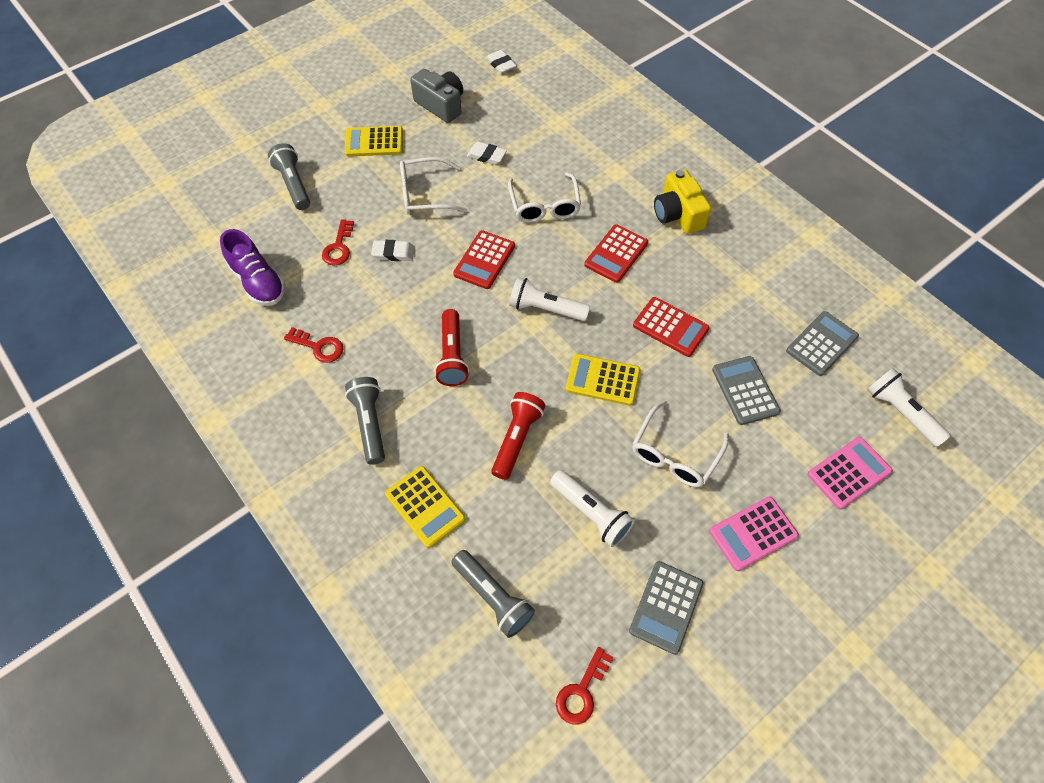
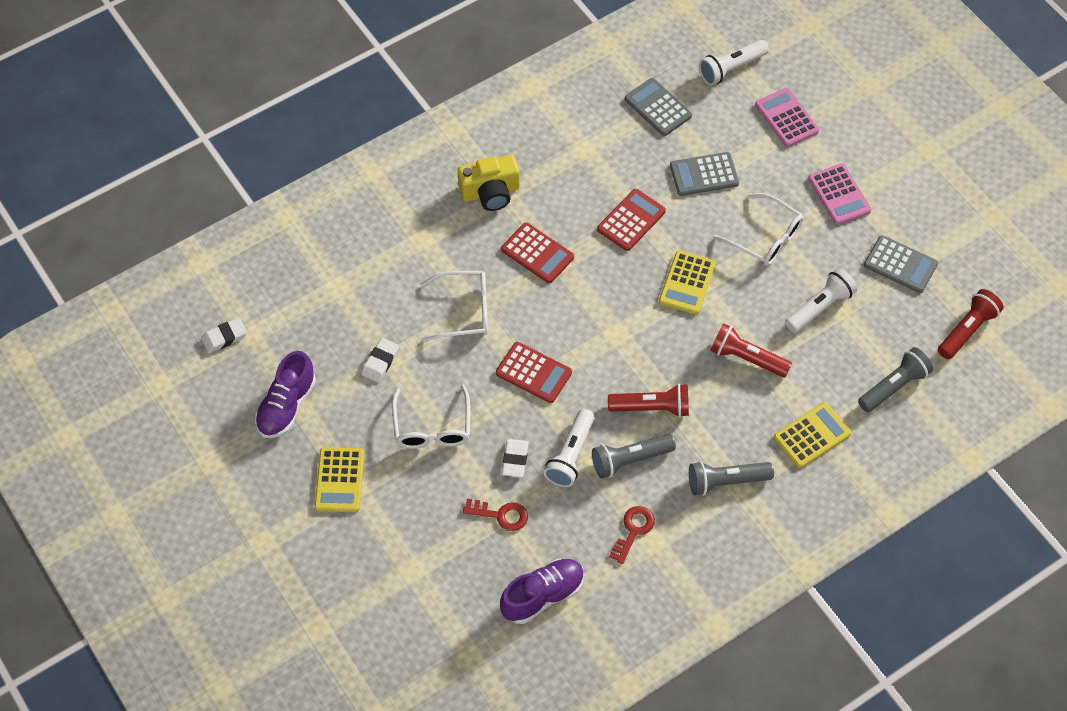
camera: 85 degrees left, 0 degrees up
grey flashlight [268,143,310,210] -> grey flashlight moved to [592,434,676,479]
grey camera [410,69,463,123] -> purple shoe [255,351,316,438]
white flashlight [509,277,590,321] -> white flashlight moved to [544,409,595,487]
red key [556,647,614,725] -> red flashlight [938,289,1004,359]

